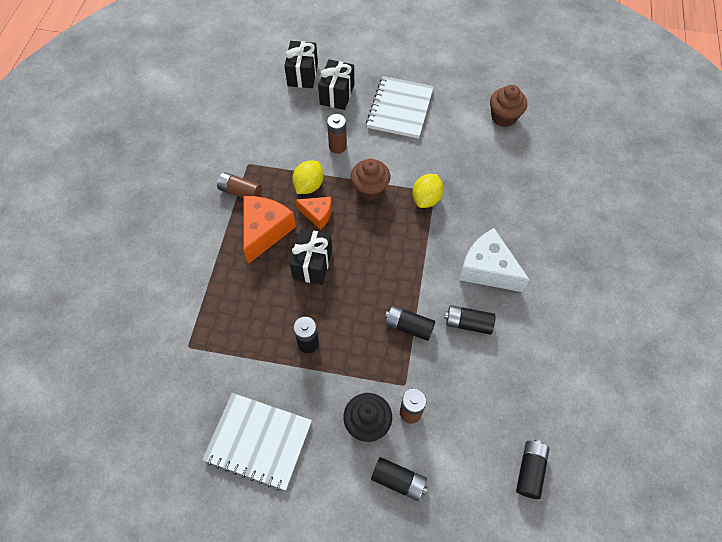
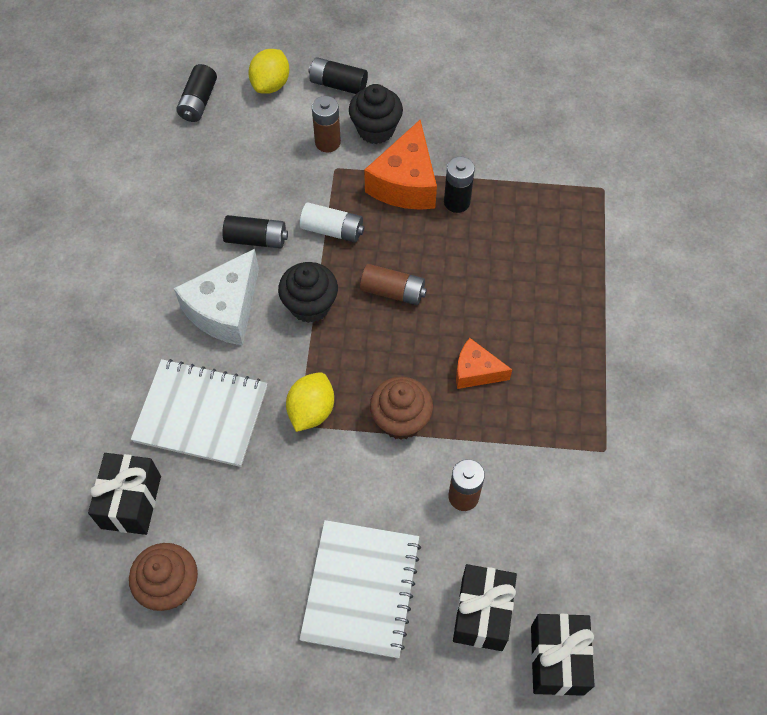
camera: 175 degrees right, 0 degrees up
white notebook [202,393,312,491] -> white notebook moved to [131,359,267,467]
brown battery [217,172,262,198] -> brown battery moved to [360,264,427,305]
orange cheese [243,196,296,264] -> orange cheese moved to [364,120,437,210]
black gift [290,229,332,285] -> black gift moved to [88,453,161,535]
yellow lemon [292,161,324,194] -> yellow lemon moved to [248,49,289,94]
black battery [385,306,435,341] -> white battery [300,202,364,243]
white cheese [459,228,530,292] -> white cheese turned 90 degrees clockwise [174,249,259,346]
none -> black cupcake [278,262,338,323]

